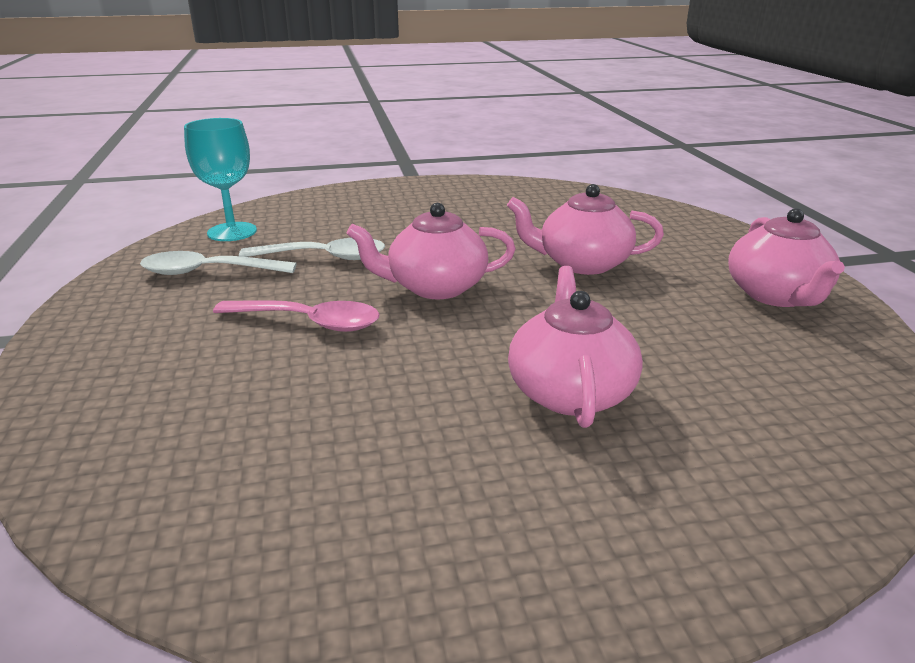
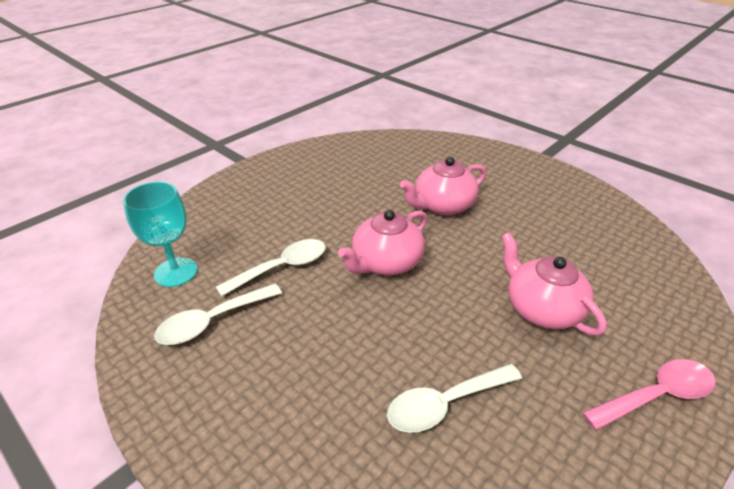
camera: 35 degrees left, 10 degrees up
pink spoon [213,300,380,332] -> pink spoon moved to [582,359,716,430]
pink teapot [728,208,845,307] -> none
none -> white spoon [387,364,522,433]

